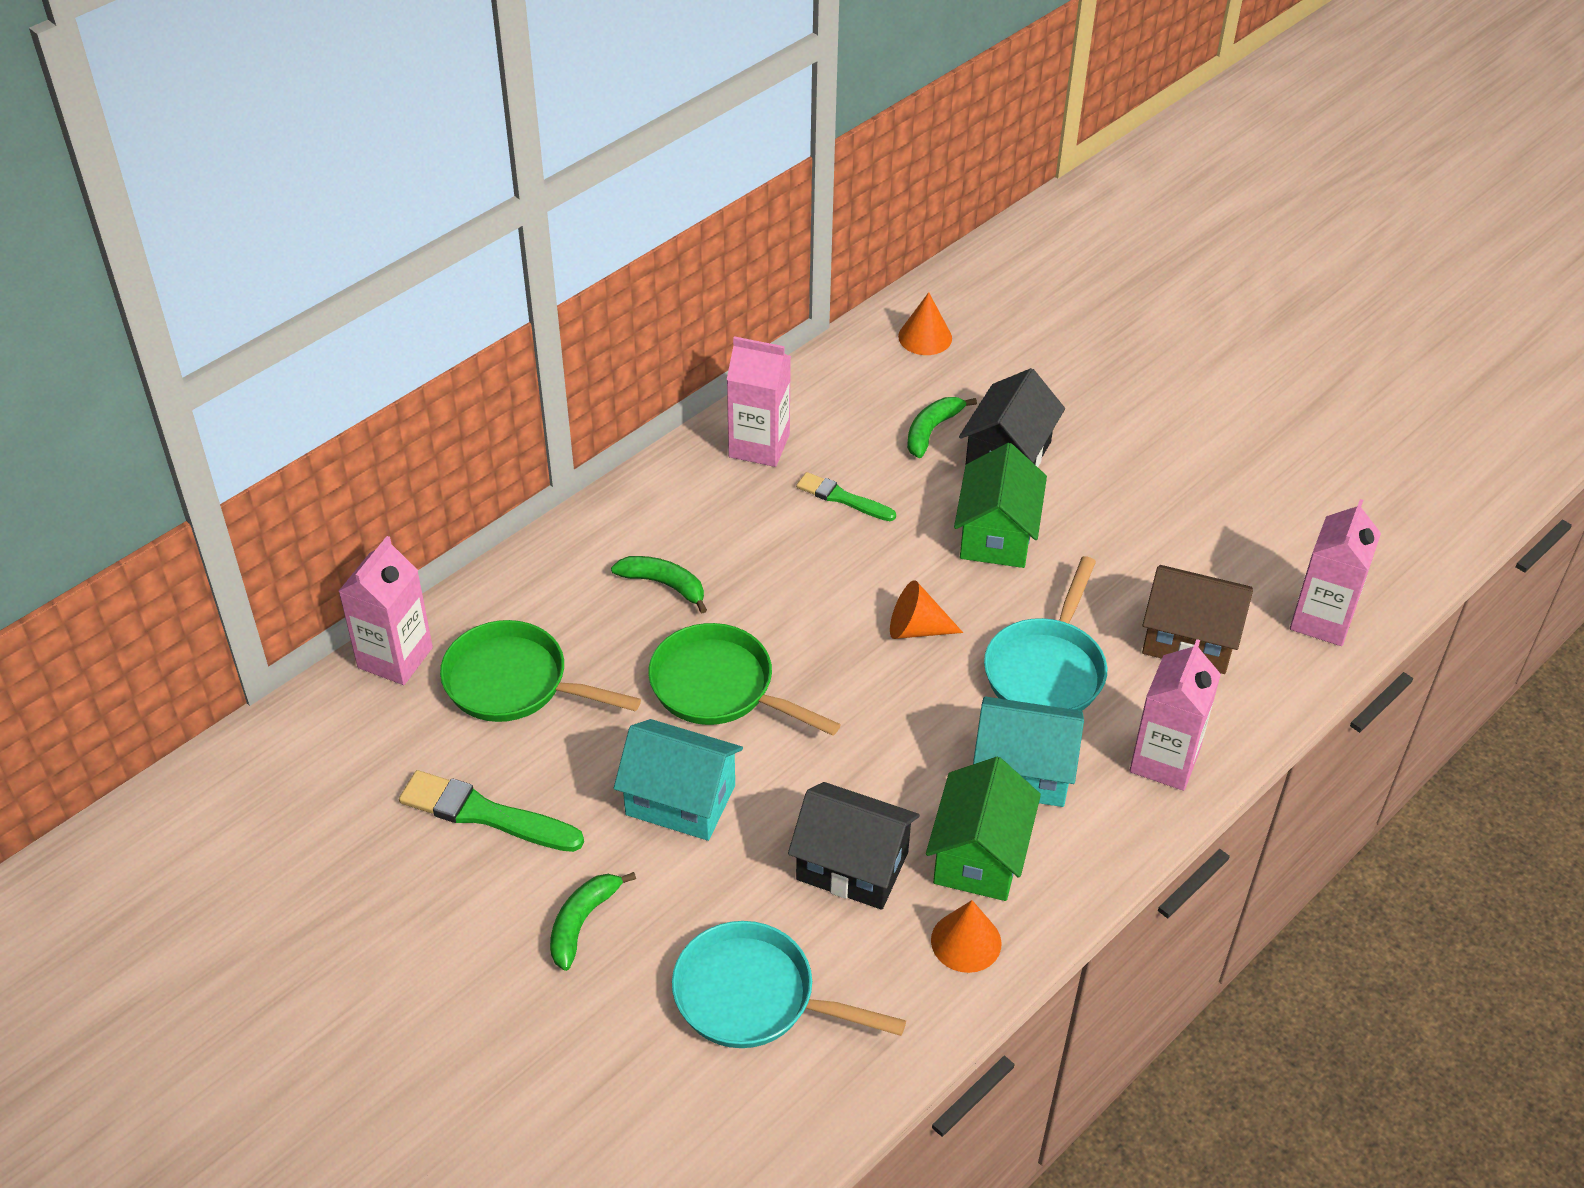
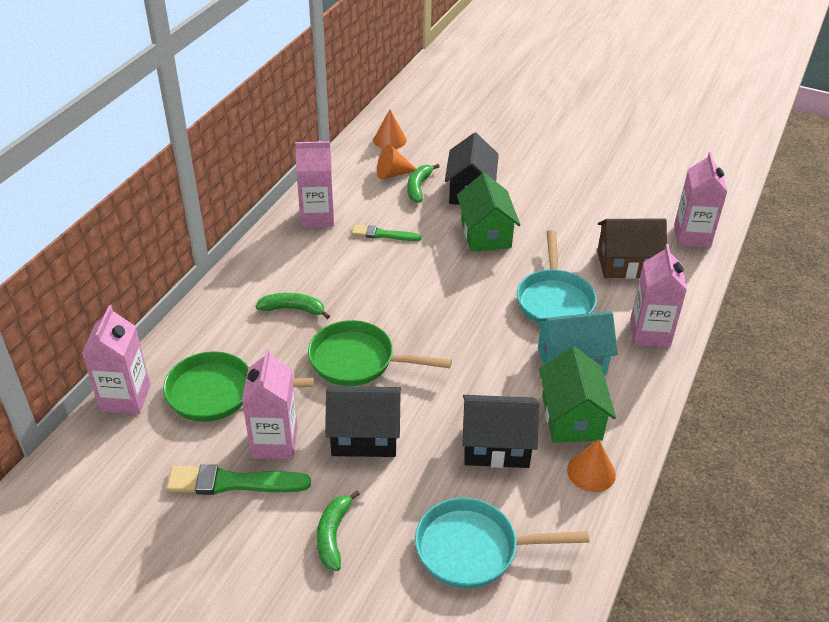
camera: 20 degrees left, 5 degrees down
turquoise house [614,719,743,841] -> black house [325,386,401,457]
orange cone [890,580,963,639] -> orange cone moved to [377,144,416,179]
none -> pink carton [242,349,298,459]

